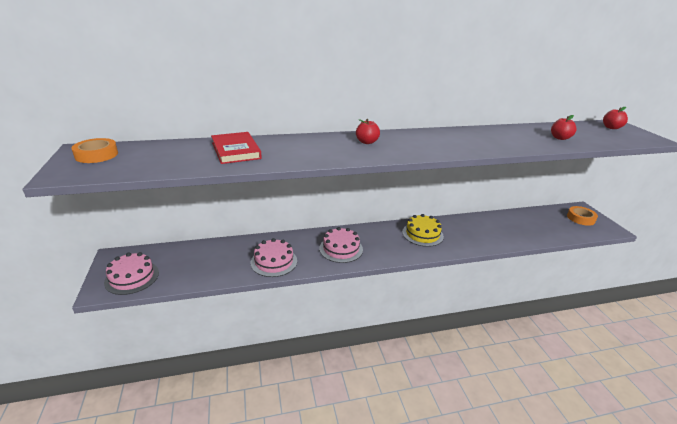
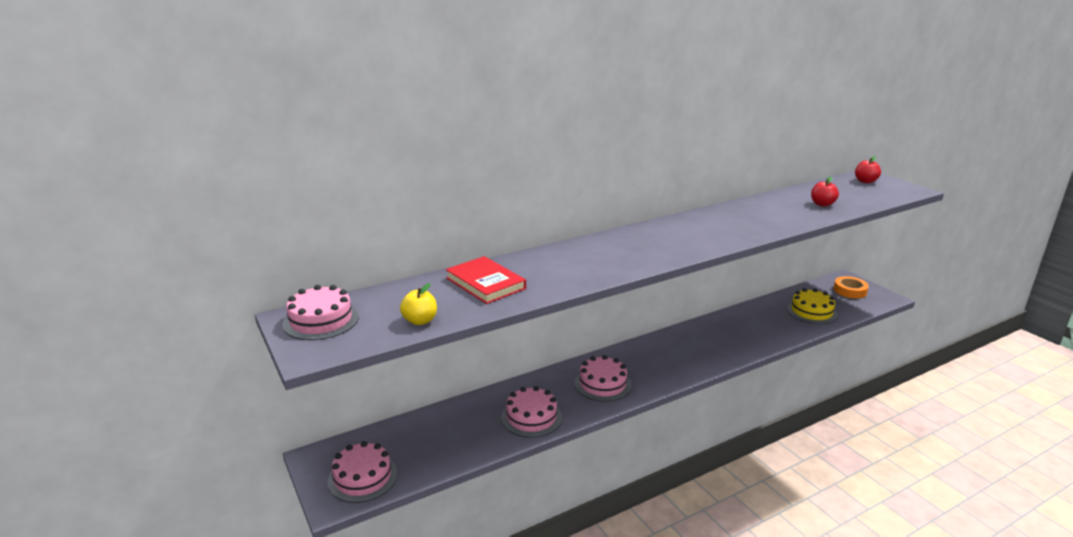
camera: 15 degrees left, 5 degrees down
orange tape [72,138,118,163] -> pink cake [282,285,359,340]
red apple [356,119,380,144] -> none
yellow cake [402,214,444,247] -> yellow cake moved to [787,288,838,324]
none -> yellow apple [400,283,437,325]

